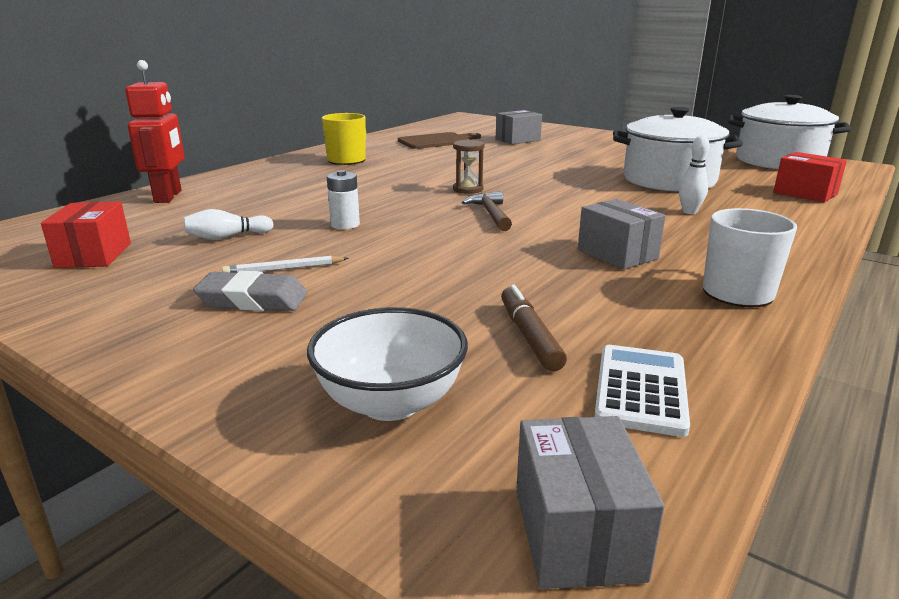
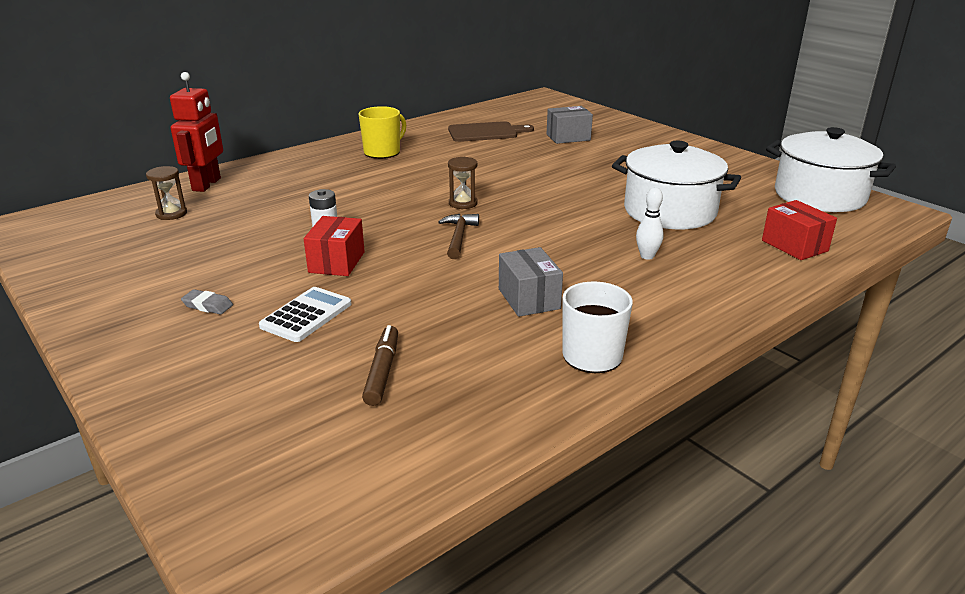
camera: 15 degrees right, 5 degrees up
red box [41,201,131,268] -> red box moved to [304,216,365,276]
white bowling pin [184,209,274,240] -> none
grey eraser [193,271,307,311] -> grey eraser [181,289,233,315], size x0.60
white pencil [222,256,349,273] -> none
white bowl [307,307,468,421] -> none
grey box [516,416,664,589] -> none
white calculator [594,345,690,437] -> white calculator moved to [259,287,351,342]
none -> brown hourglass [146,166,187,220]

